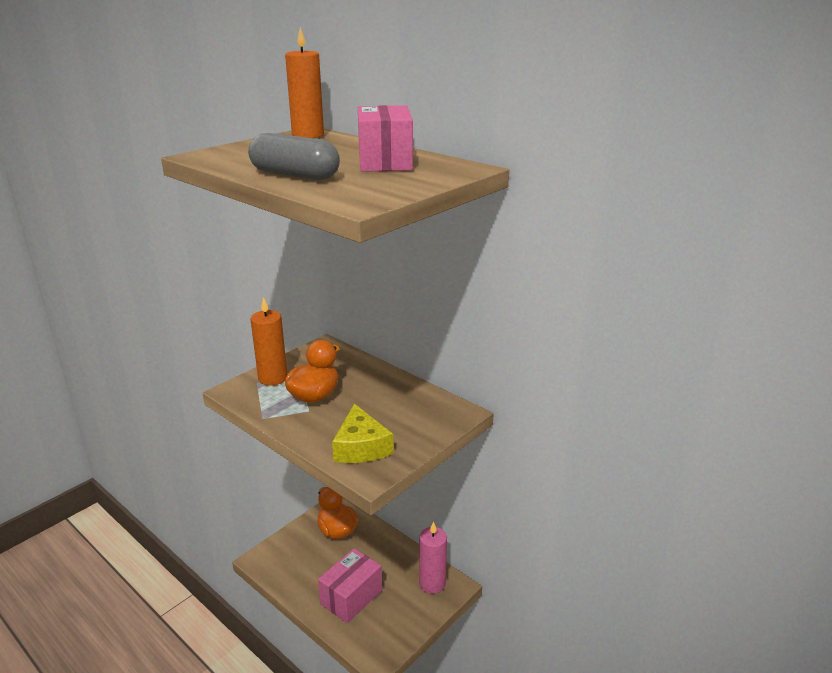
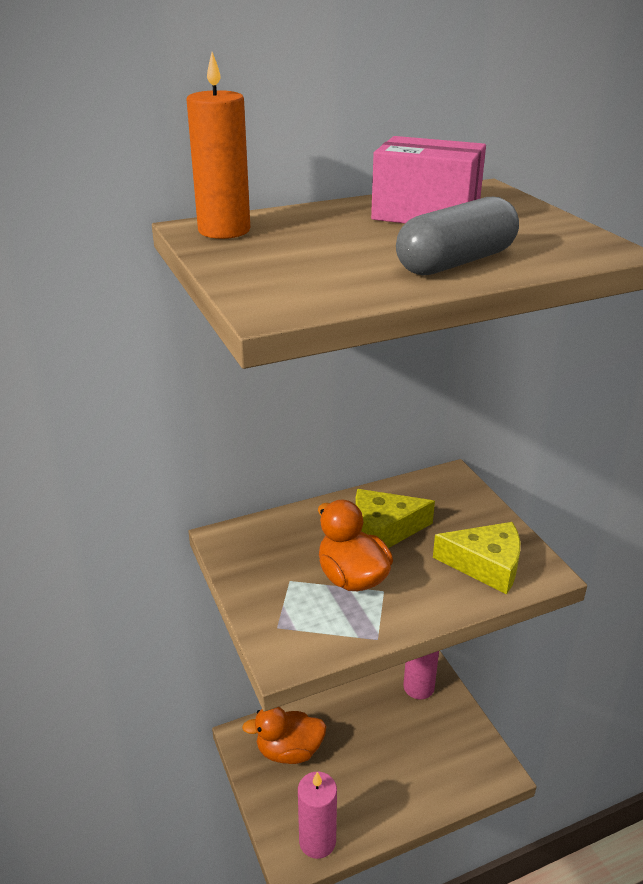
camera: 65 degrees left, 5 degrees up
orange candle [250,297,287,386] -> none
pink box [318,548,382,623] -> none
none -> pink candle [298,772,337,859]
none -> yellow cheese [355,489,435,548]

